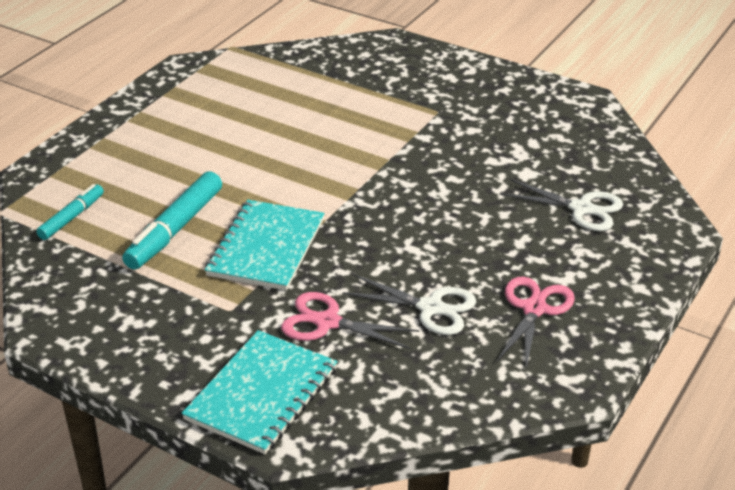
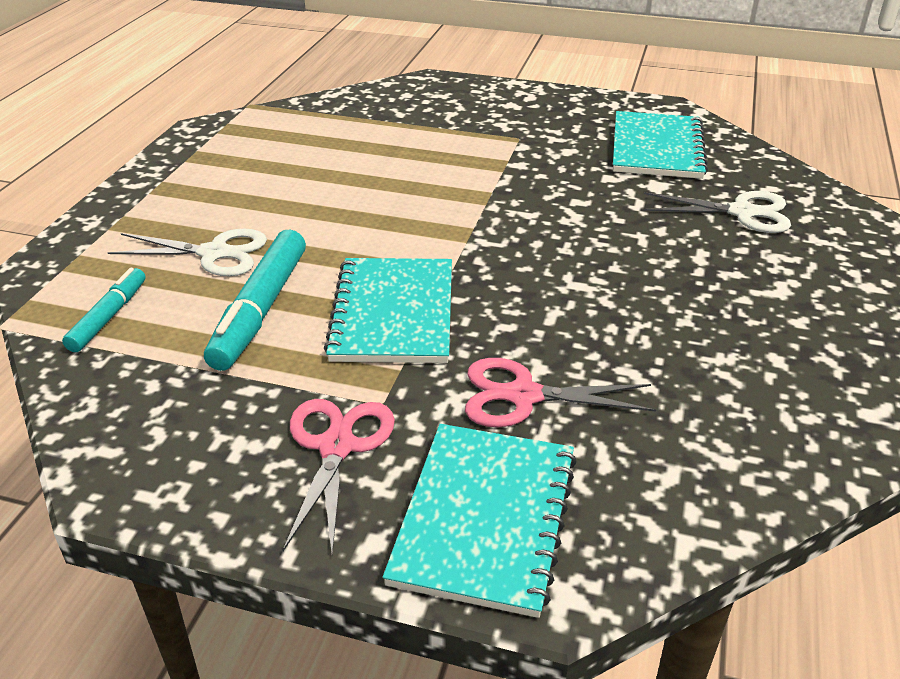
camera: 15 degrees left, 0 degrees up
white scissors [343,274,476,335] -> white scissors moved to [107,229,267,277]
pink scissors [497,277,575,369] -> pink scissors moved to [283,399,395,554]
none -> turquoise notebook [613,111,708,179]

